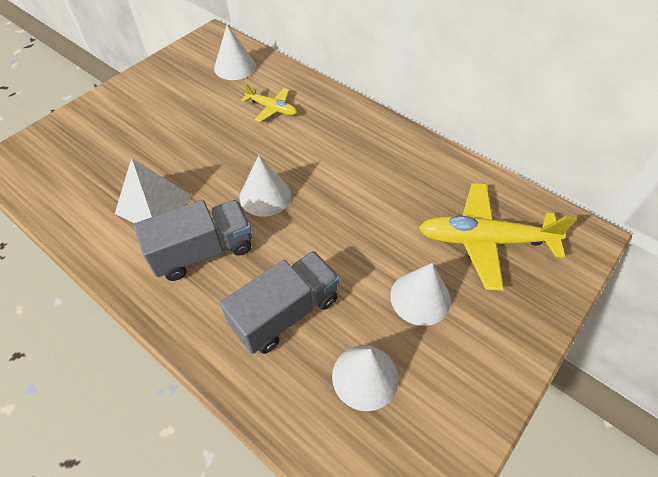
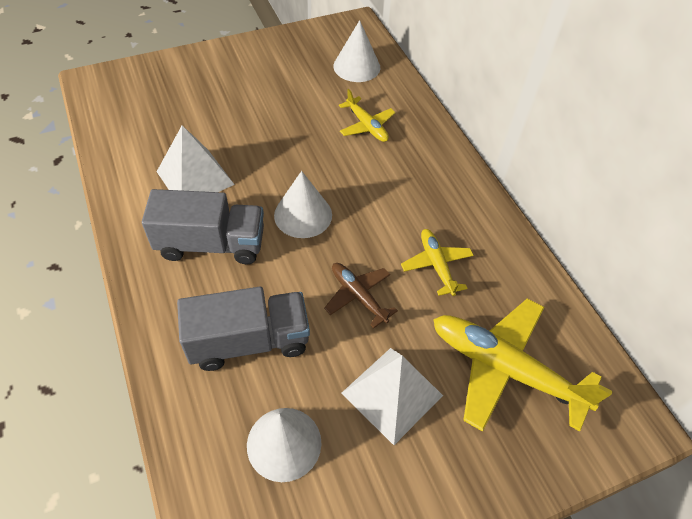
camera: 25 degrees right, 0 degrees up
white cone [390,263,451,326] -> white pyramid [341,348,443,445]
none -> brown plane [324,263,398,328]
none -> yellow plane [401,229,474,296]

